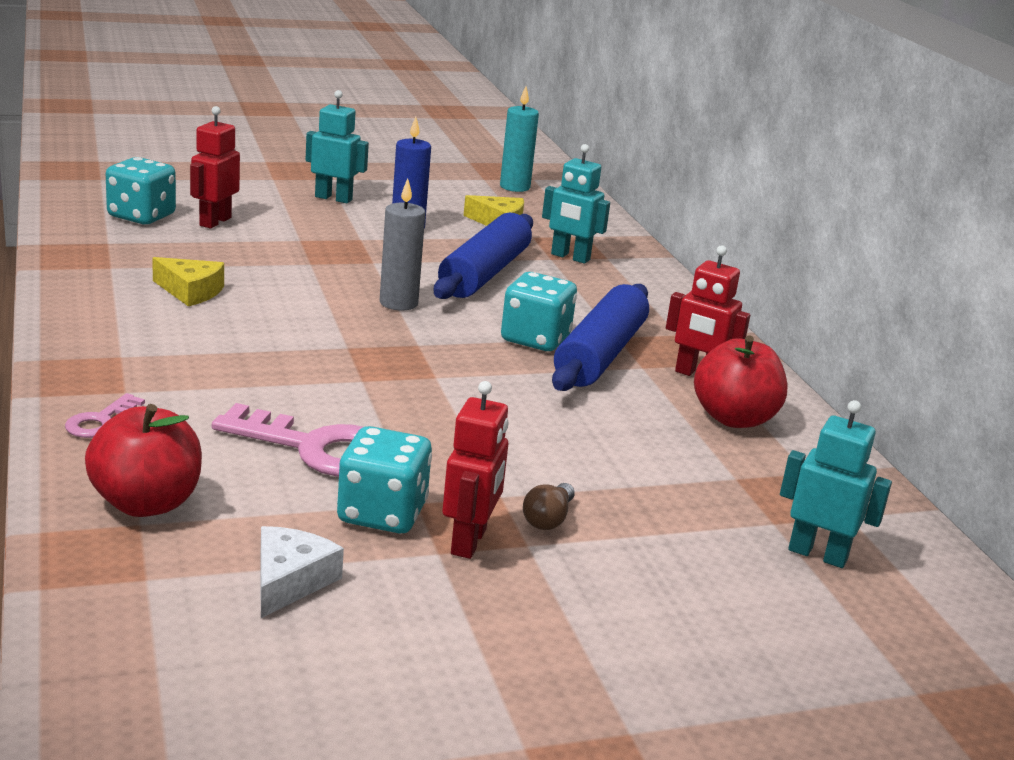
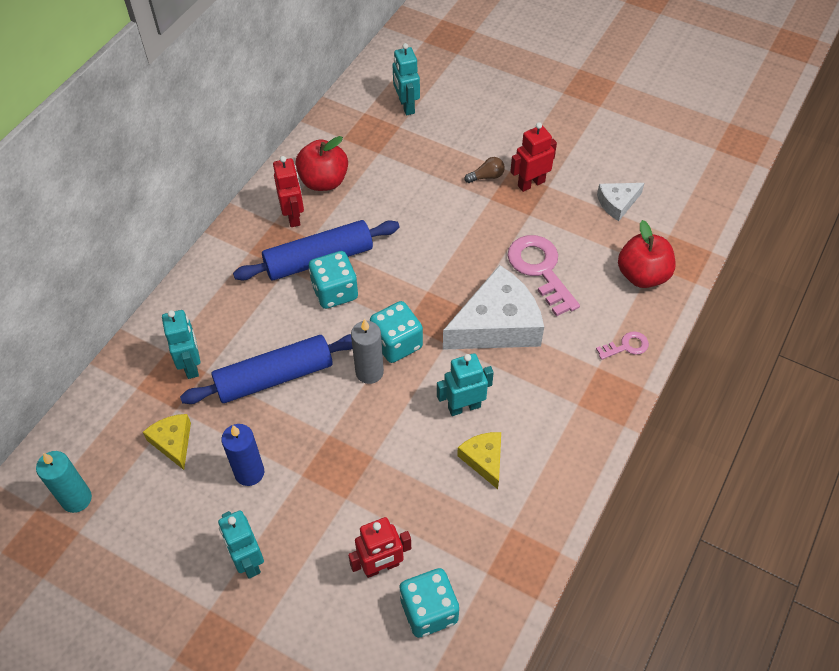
camera: 130 degrees left, 30 degrees up
turquoise dice [337,426,432,534] -> turquoise dice moved to [370,301,423,363]
none -> turquoise robot [437,353,494,416]
none -> white cheese [443,265,544,350]

